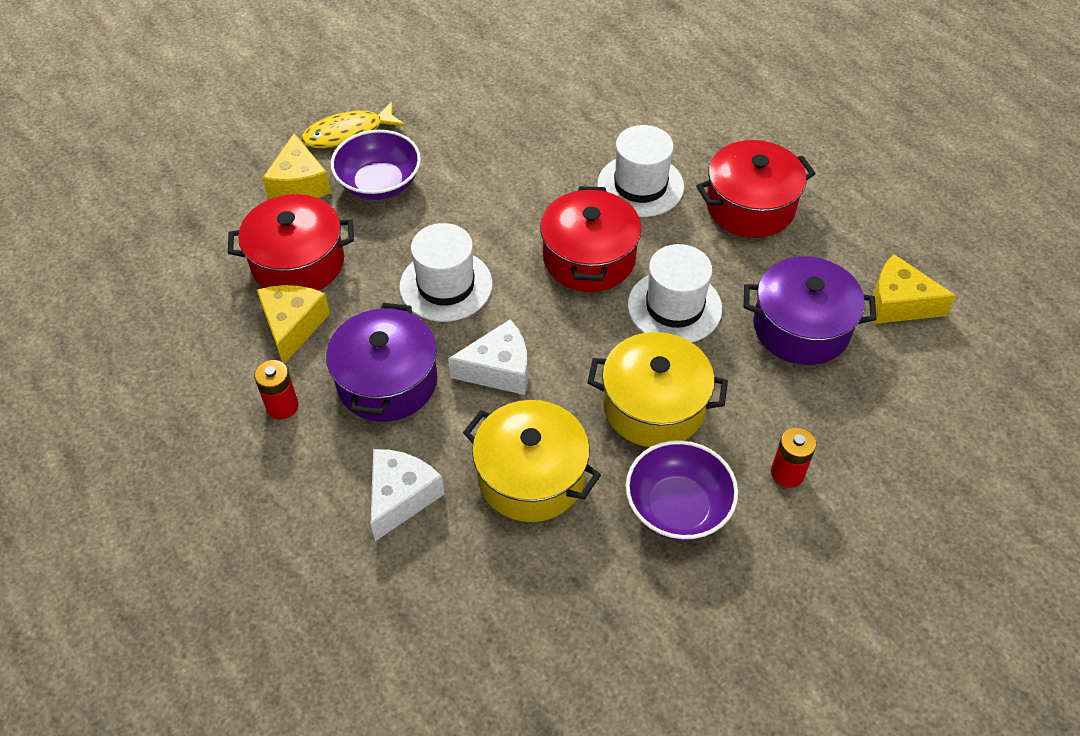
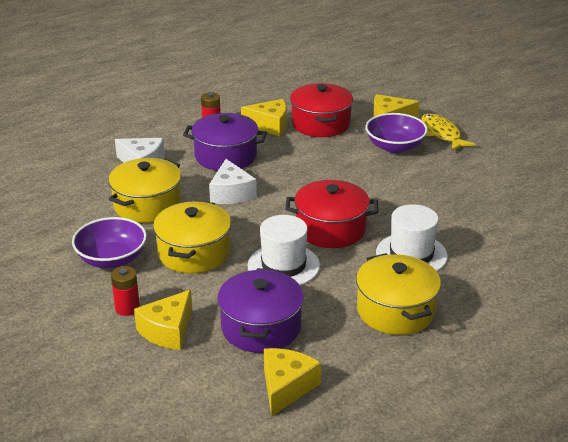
camera: 90 degrees right, 20 degrees down
white hat [399,223,493,322] -> none
red pot [696,140,816,238] -> yellow pot [356,253,441,335]
none -> yellow cheese [134,290,192,350]

